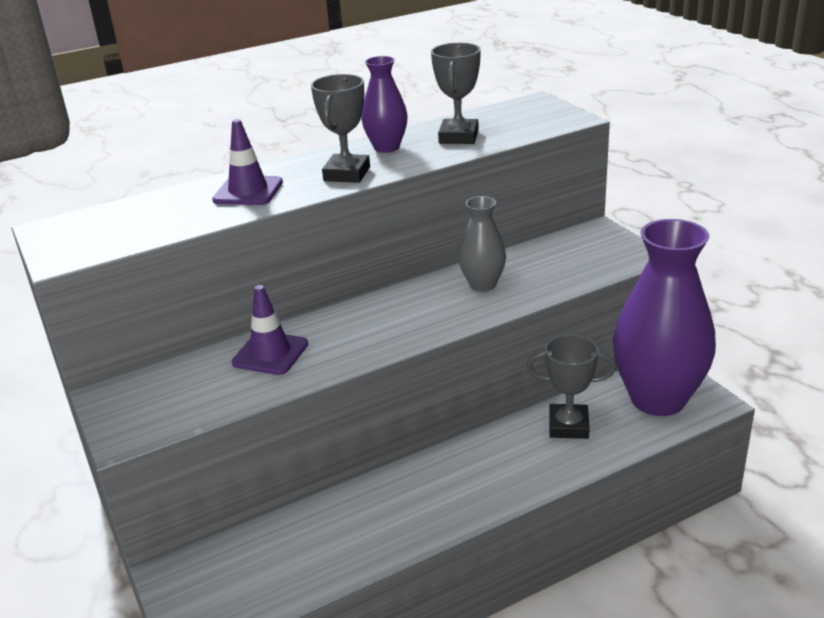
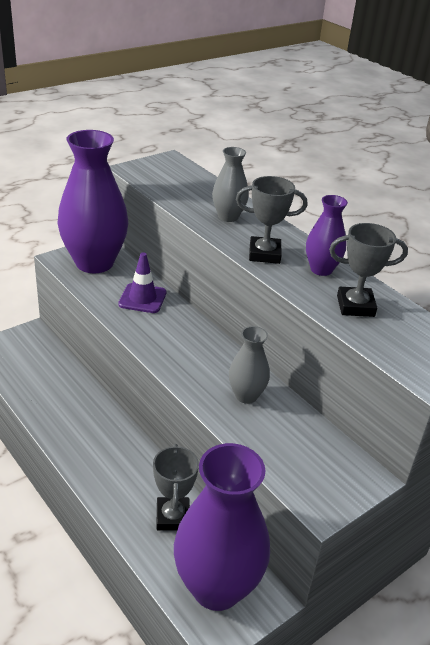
camera: 75 degrees right, 5 degrees up
purple traffic cone [212,119,283,205] -> grey vase [212,147,249,222]
none -> purple vase [57,130,128,273]

